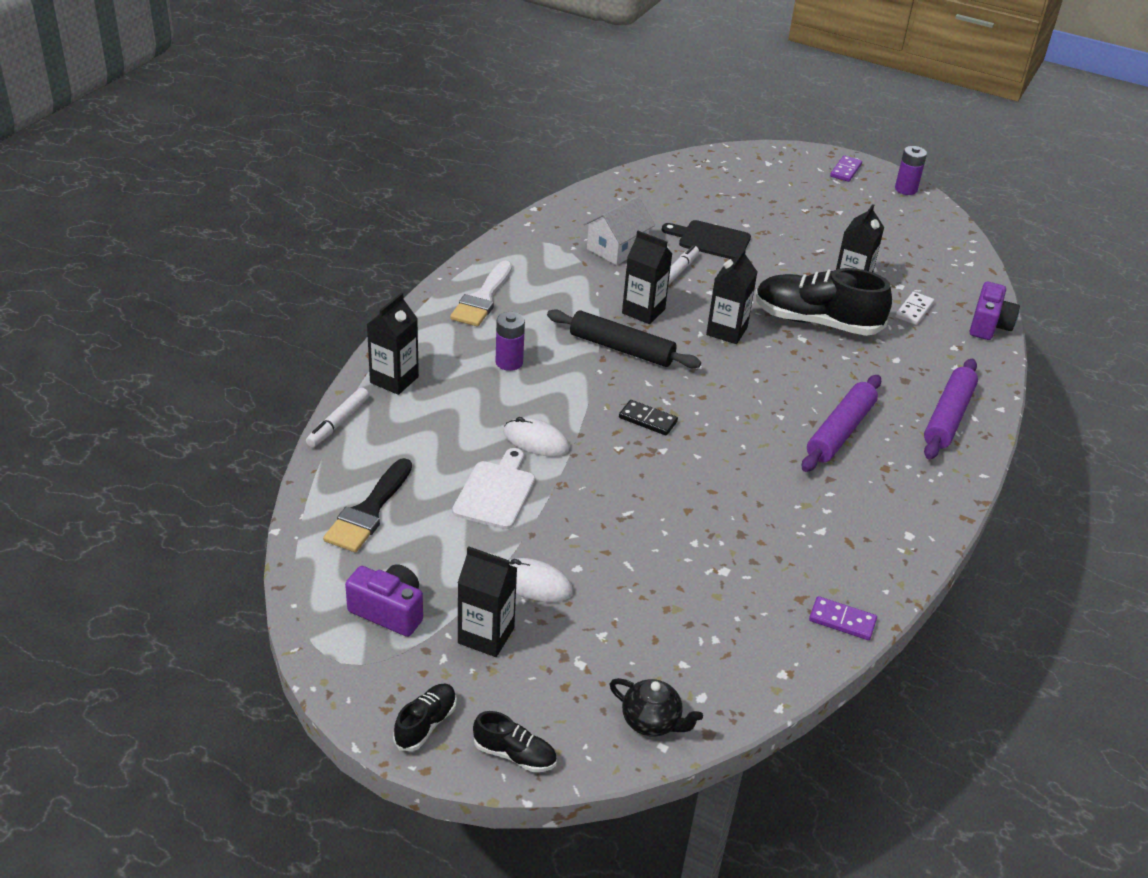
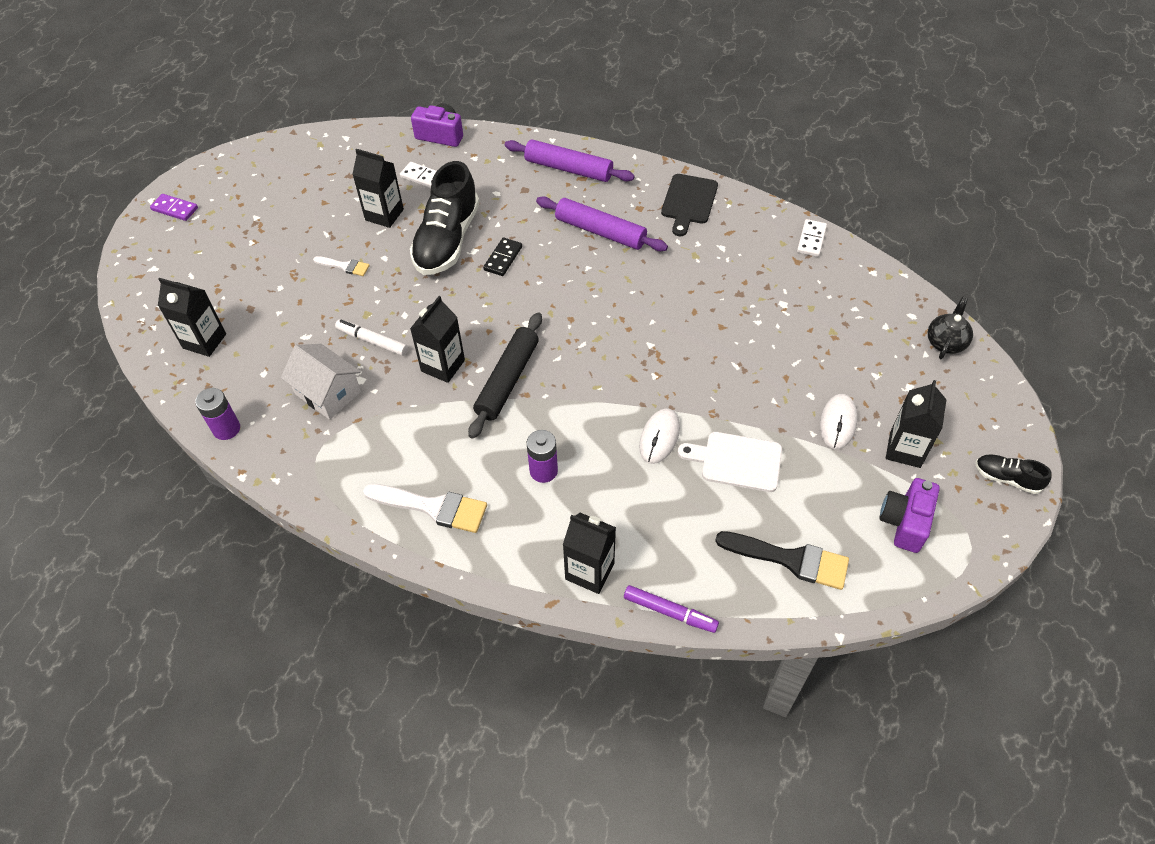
camera: 90 degrees left, 15 degrees up
white marker [306,387,369,447] -> purple marker [624,585,719,633]
black shoe [473,711,557,772] -> none
black domino [619,400,678,436] -> black domino moved to [483,238,522,276]
black cutting board [662,220,751,259] -> black cutting board moved to [661,174,718,236]
black carton [706,248,757,344] -> black carton moved to [158,278,226,357]
purple domino [809,596,877,640] -> white domino [797,219,827,257]
purple battery [895,146,927,195] -> purple battery moved to [195,388,240,440]
none -> white brush [313,256,370,276]

